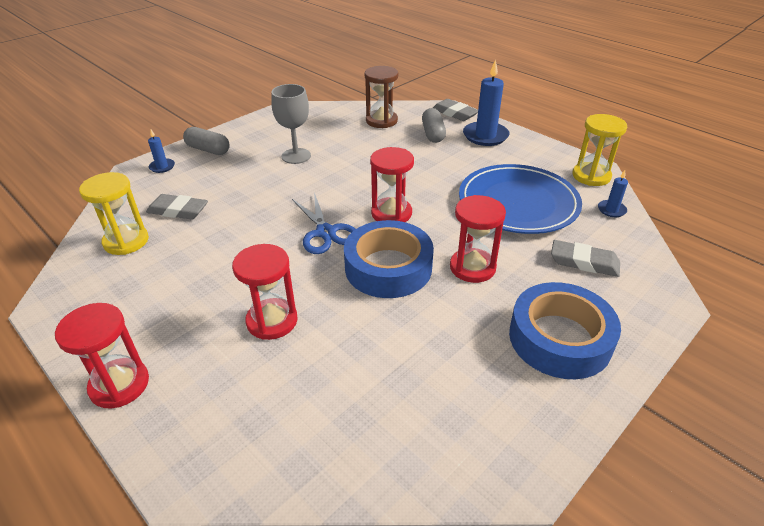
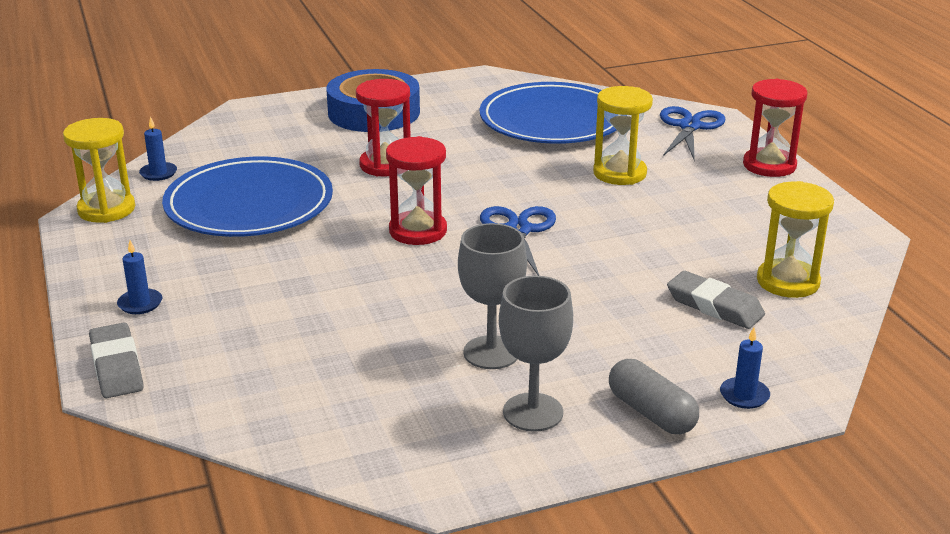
camera: 155 degrees left, 10 degrees down
red hourglass [232,244,298,340] -> yellow hourglass [593,86,653,185]
blue tape [344,220,434,298] -> none
brown hourglass [365,66,398,128] -> none
grey capsule [422,108,446,143] -> none
blue candle [463,60,510,146] -> blue candle [117,240,162,314], size x0.51
grey eraser [551,240,620,277] -> none
none -> blue plate [480,82,616,144]
none -> grey goblet [499,276,573,432]
none -> blue scissors [660,106,726,161]

